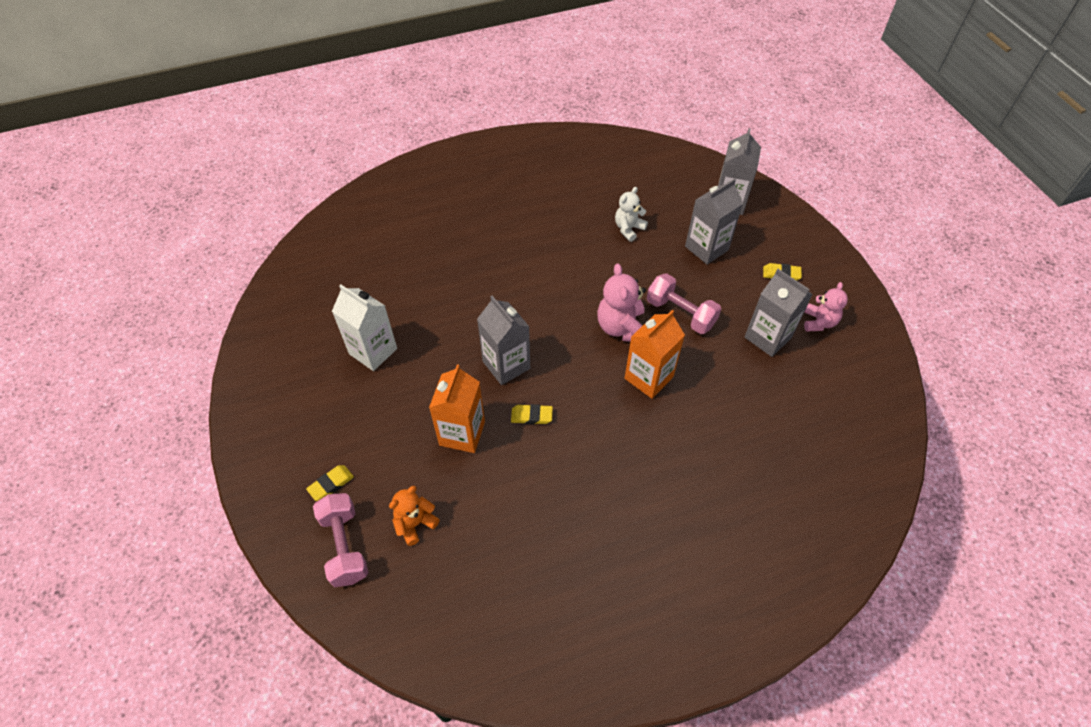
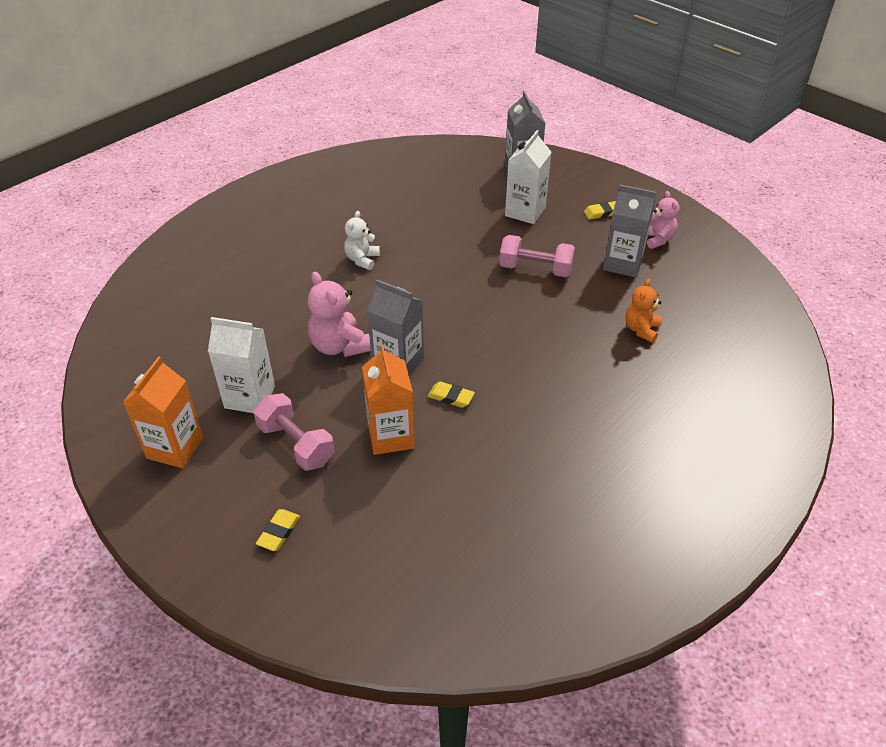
camera: 25 degrees left, 10 degrees down
pink dumbbell [313,493,368,587] -> pink dumbbell moved to [253,393,334,471]
orange teddy bear [389,486,440,546] -> orange teddy bear moved to [625,279,662,343]
yellow eraser [511,404,553,424] -> yellow eraser turned 45 degrees clockwise [428,382,475,408]
pink teddy bear [597,263,646,342] -> pink teddy bear moved to [308,272,371,357]
white teddy bear [615,187,648,242] -> white teddy bear moved to [344,211,380,270]
orange carton [625,310,685,399] -> orange carton moved to [123,356,203,468]
grey carton [685,178,743,264] -> white carton [505,130,552,224]

